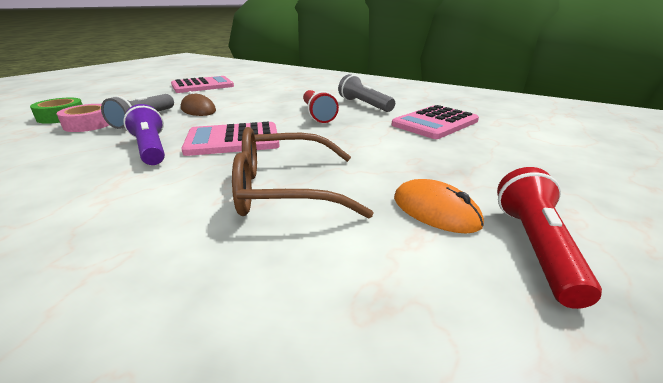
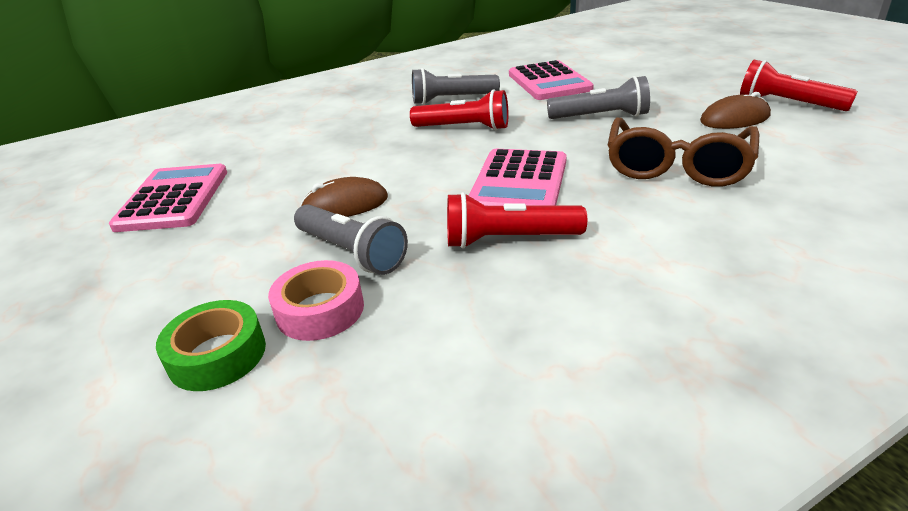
camera: 60 degrees left, 5 degrees up
purple flashlight [123,104,165,165] -> red flashlight [447,192,587,249]
orange mouse [394,179,484,233] -> brown mouse [700,92,771,129]
none -> grey flashlight [547,76,650,119]

